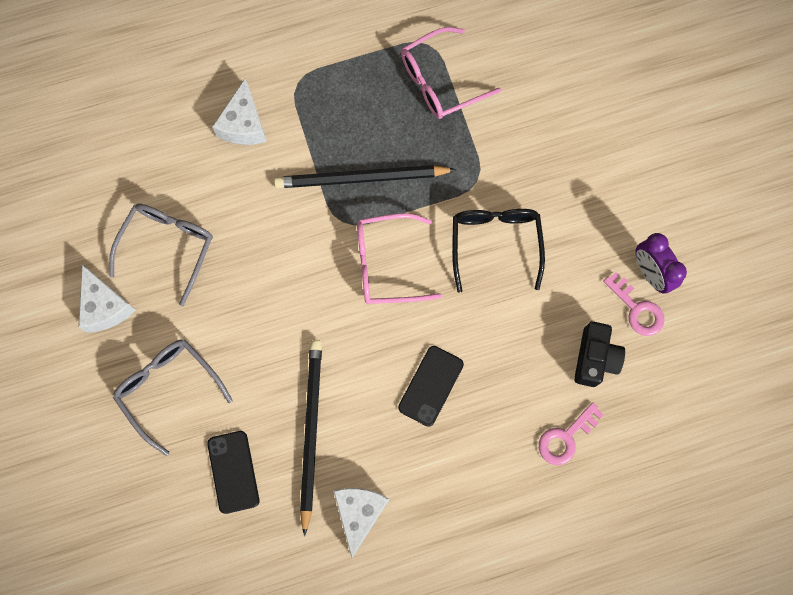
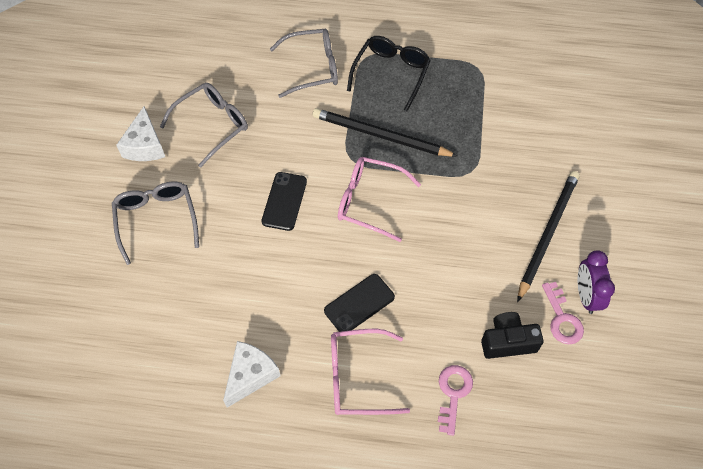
camera: 25 degrees right, 15 degrees down
black phone [207,431,259,514] -> black phone moved to [262,172,307,231]
white cheese [212,78,267,145] -> grey glasses [270,29,338,98]
black pencil [300,340,322,536] -> black pencil moved to [517,171,580,302]
pink glasses [401,27,501,119] -> pink glasses moved to [331,329,410,415]
black glasses [452,209,545,293] -> black glasses moved to [347,36,431,111]
pink key [539,402,604,465] -> pink key turned 120 degrees clockwise [438,365,473,436]
black camera [574,321,625,387] -> black camera turned 135 degrees counterclockwise [481,312,544,359]

